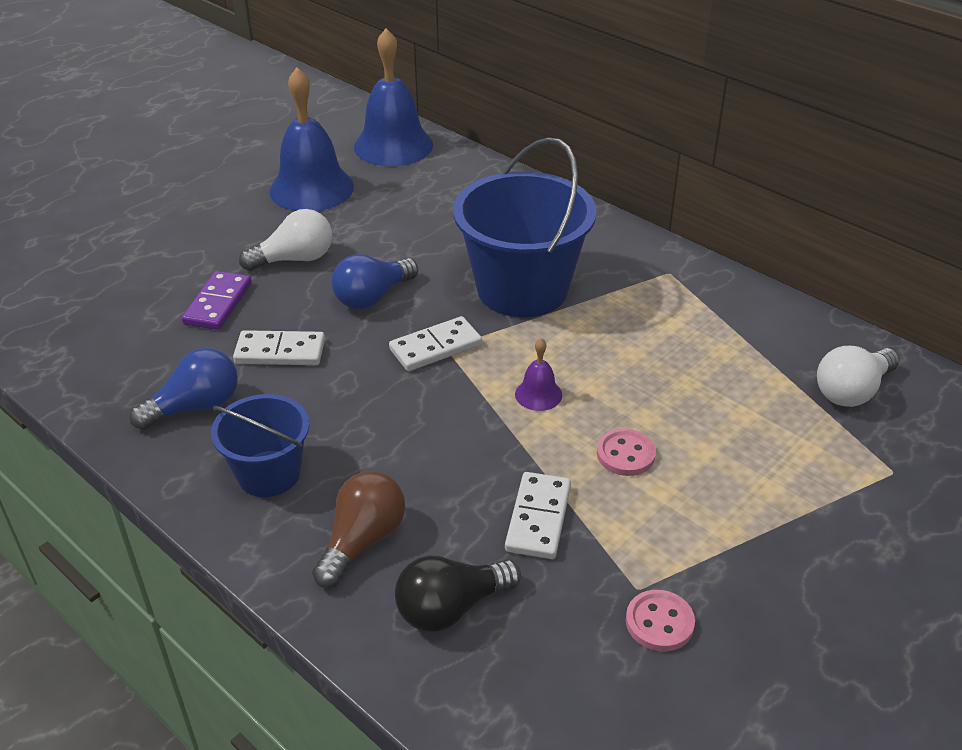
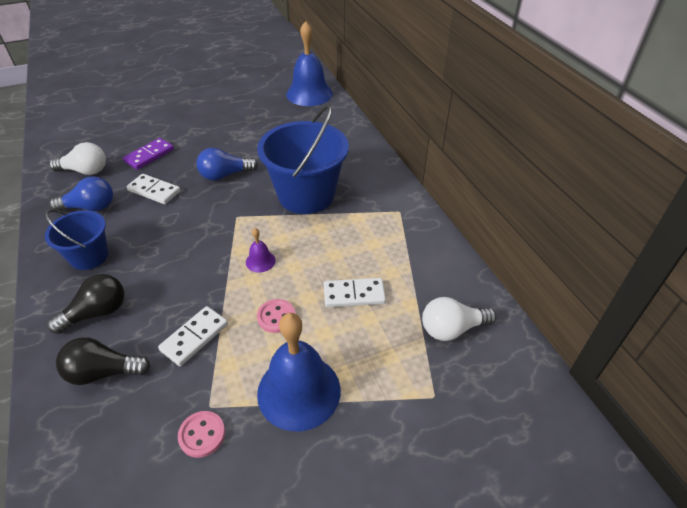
camera: 25 degrees right, 5 degrees up
white light bulb [239,209,332,271] -> white light bulb moved to [49,142,106,175]
blue bell [270,67,354,211] -> blue bell moved to [257,313,341,431]
brown light bulb [312,471,405,588] -> black light bulb [47,274,124,334]
white domino [389,316,482,371] -> white domino moved to [324,278,386,307]

